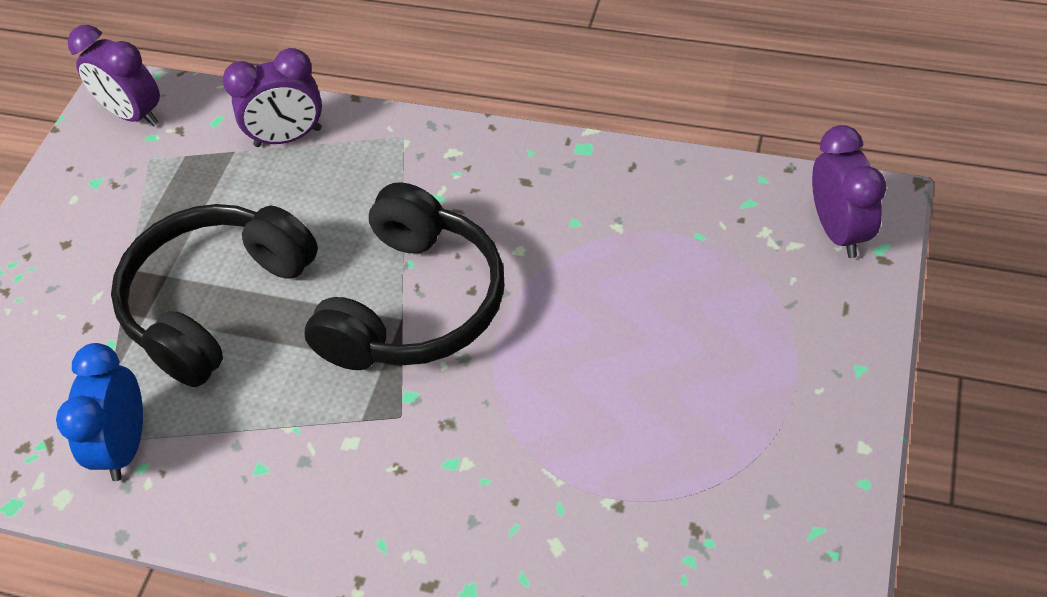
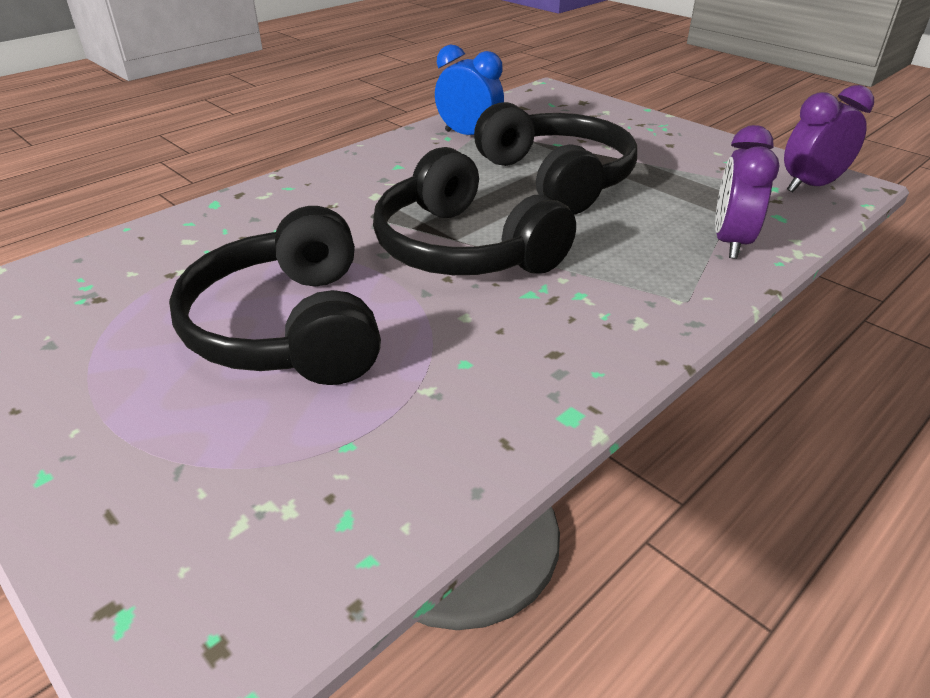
camera: 115 degrees right, 15 degrees down
purple clock [812,125,886,258] -> none
none -> black headphones [169,206,381,385]

